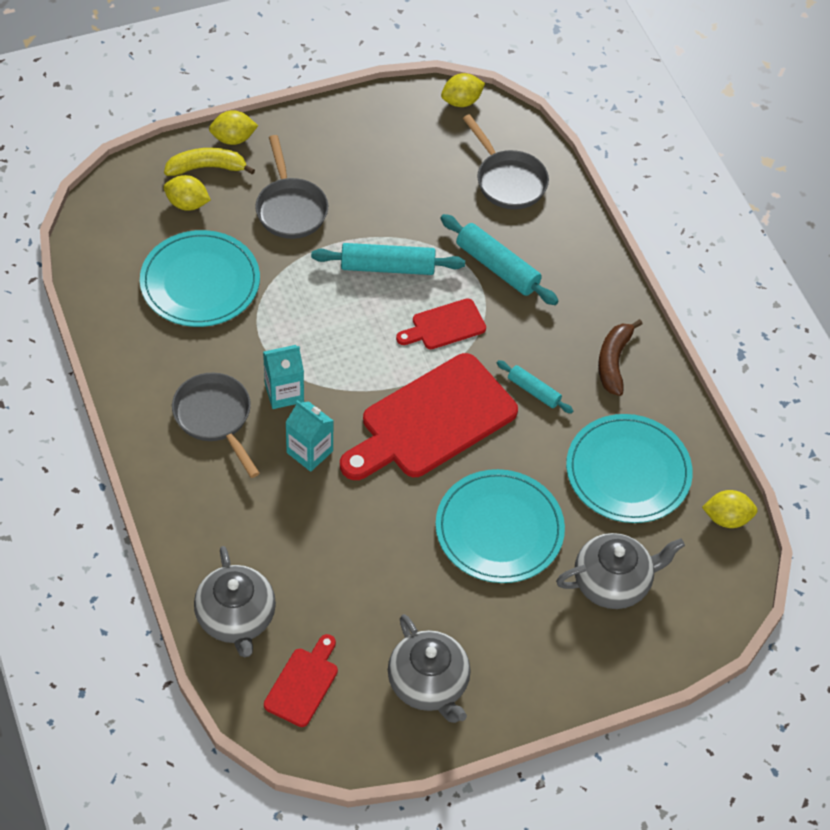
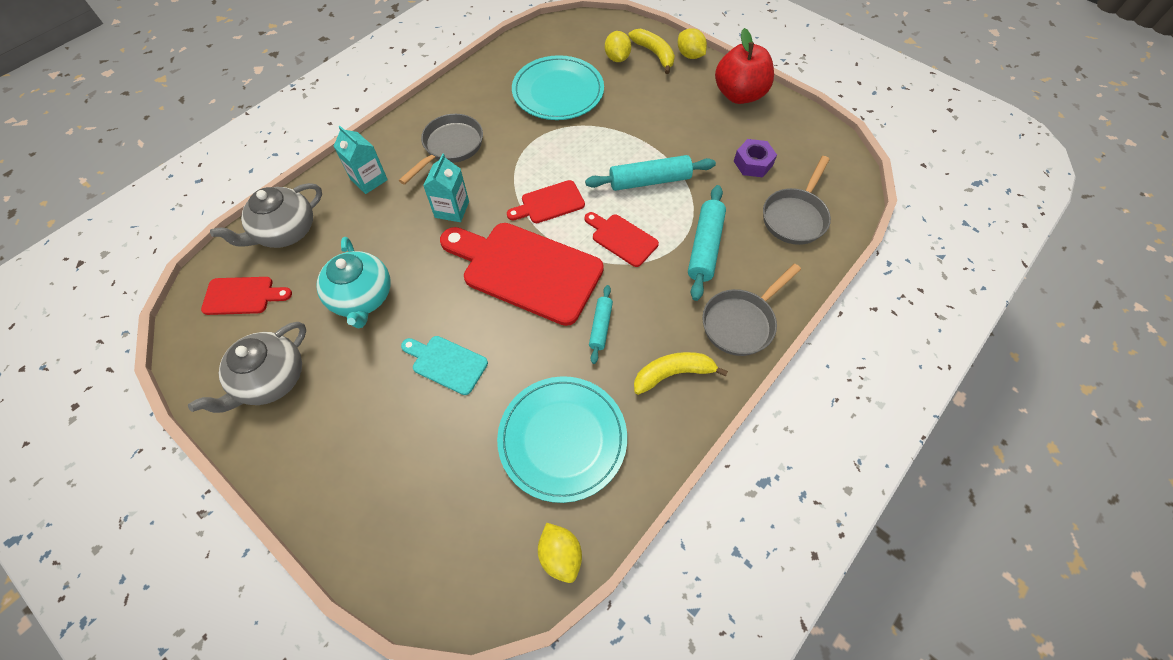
camera: 65 degrees right, 5 degrees up
grey pan [255,135,328,239] -> grey pan moved to [702,264,801,356]
turquoise carton [263,345,304,409] -> turquoise carton moved to [333,126,388,194]
turquoise rolling pin [311,243,465,275] -> turquoise rolling pin turned 75 degrees counterclockwise [585,155,716,191]
turquoise plate [436,469,565,583] -> turquoise cutting board [401,336,488,395]
yellow lemon [441,73,485,107] -> none
grey teapot [556,533,685,609] -> none
brown banana [598,319,643,396] -> yellow banana [634,352,728,395]
none -> turquoise teapot [317,237,391,329]
none -> red cutting board [507,180,585,223]
none -> red apple [715,28,774,104]
none -> purple nut [734,139,777,177]

